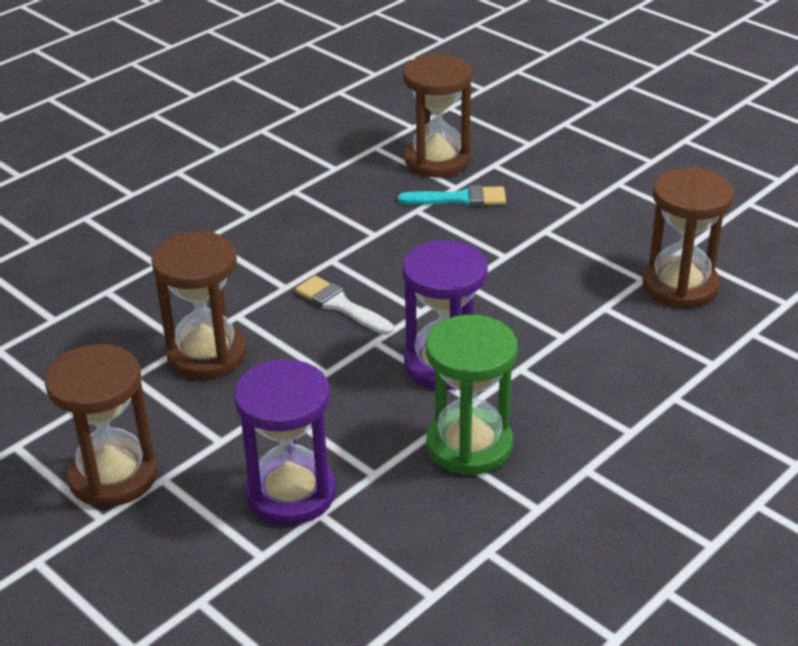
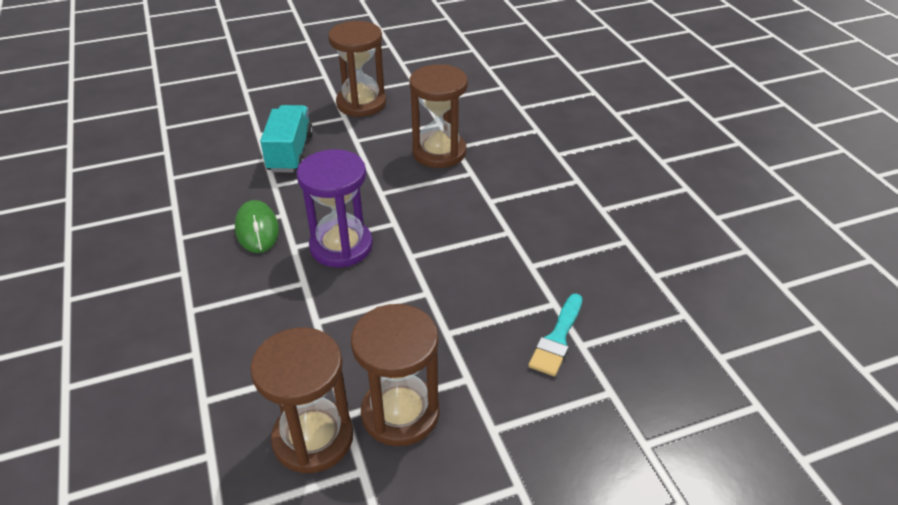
camera: 115 degrees right, 5 degrees up
purple hourglass [234,359,336,525] -> turquoise truck [260,105,313,173]
white brush [295,276,394,335] -> none
brown hourglass [403,54,472,177] -> brown hourglass moved to [351,304,440,446]
green hourglass [426,315,518,475] -> green mouse [235,200,279,253]

